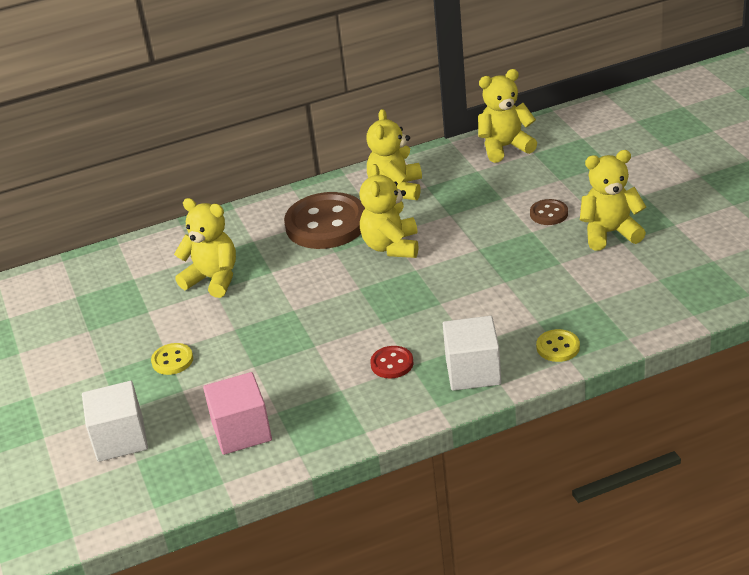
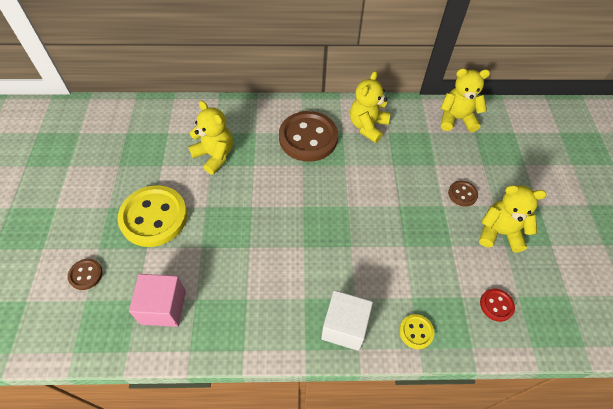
camera: 15 degrees right, 20 degrees up
white cube [82,381,148,462] -> brown button [68,259,103,290]
yellow button [151,343,193,375] -> yellow button [117,185,187,247], size x2.21
yellow teddy bear [359,164,418,258] -> none
red button [370,346,413,379] -> red button moved to [480,288,515,322]

